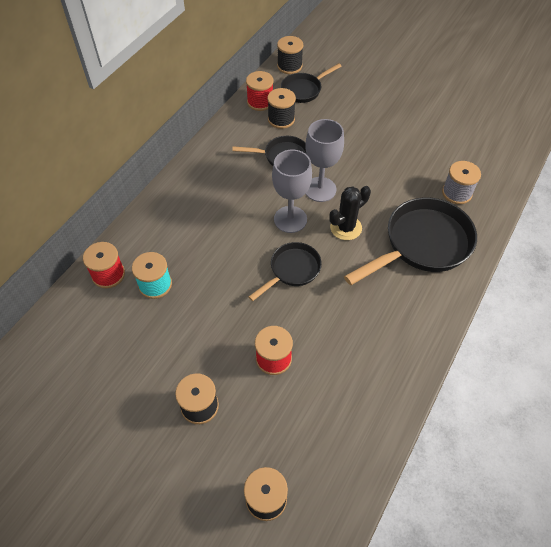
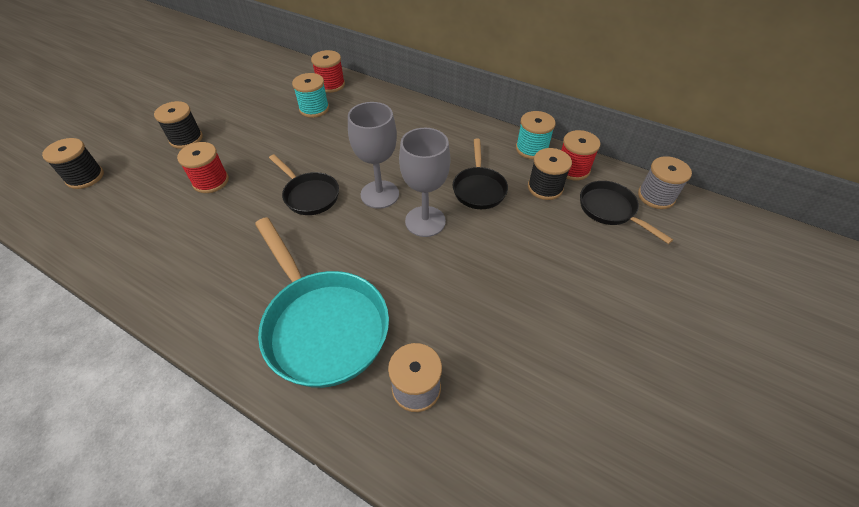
camera: 90 degrees right, 5 degrees down
black spool [277,36,303,74] -> grey spool [638,156,692,209]
black cactus [329,186,371,240] -> none
black pan [344,197,477,285] -> turquoise pan [255,217,389,388]
none -> turquoise spool [516,111,556,159]

